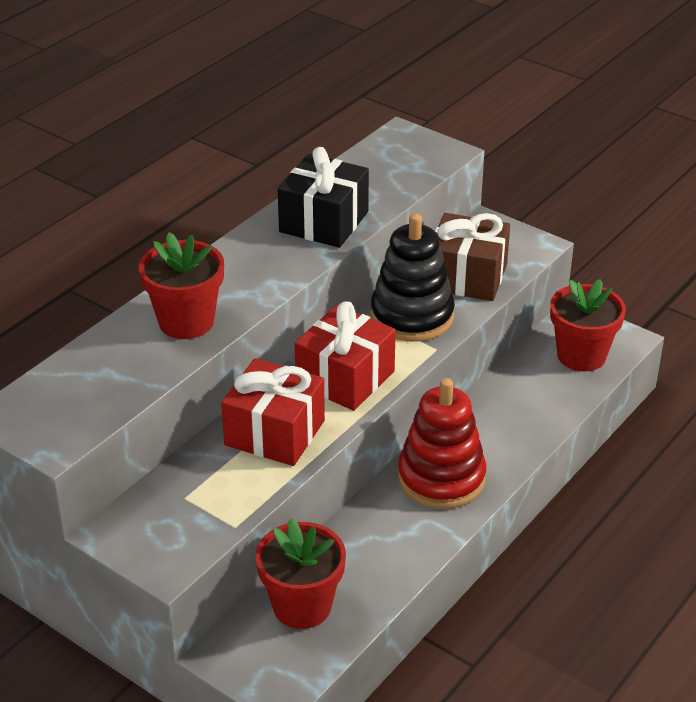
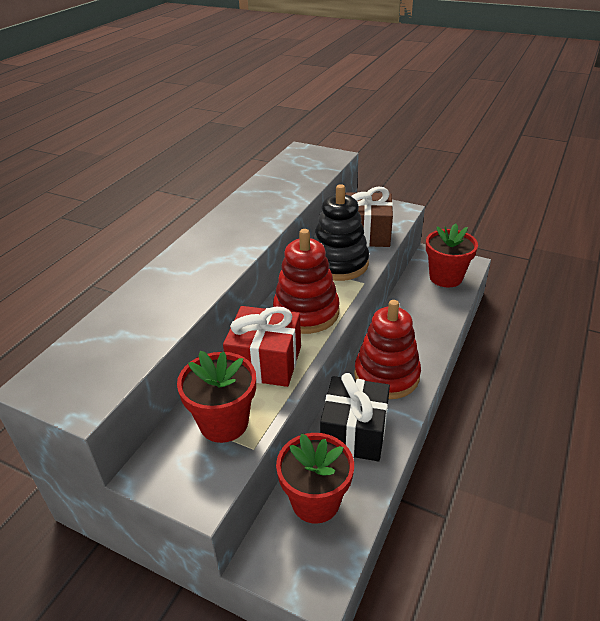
camera: 10 degrees left, 0 degrees up
red flower pot [139,232,224,339] -> red flower pot moved to [177,351,256,443]
black gift [278,147,369,248] -> black gift moved to [320,373,390,461]
red gift [295,301,396,411] -> red stacking toy [273,229,340,334]

